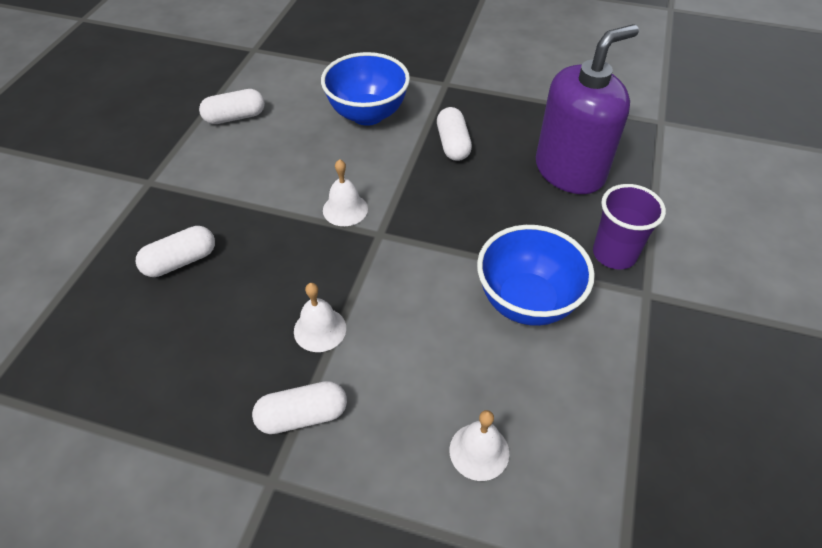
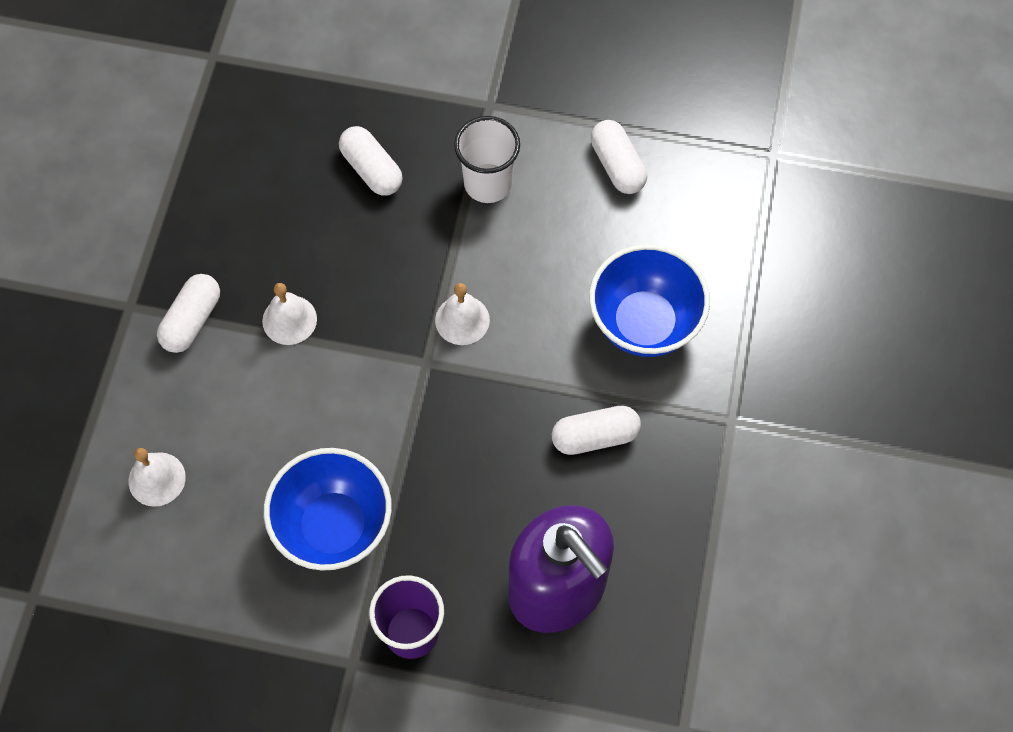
camera: 85 degrees right, 15 degrees up
white capsule [252,381,347,434] -> white capsule turned 45 degrees clockwise [157,274,220,353]
none -> white cup [454,116,520,203]

